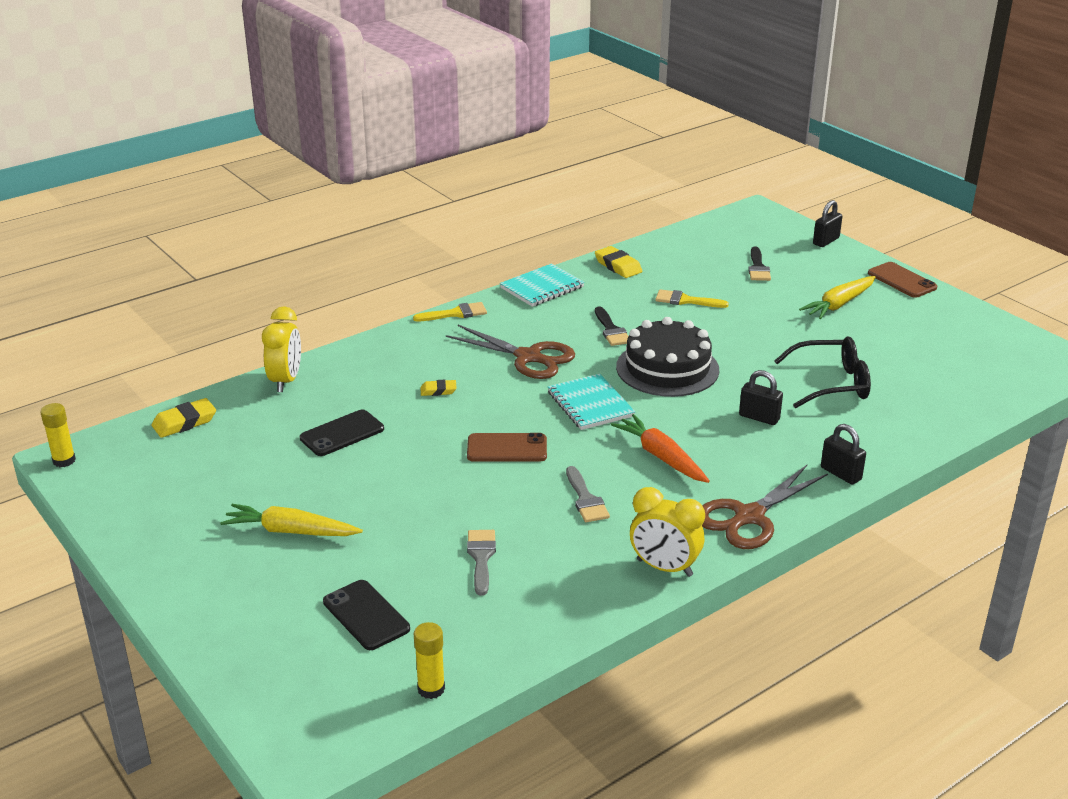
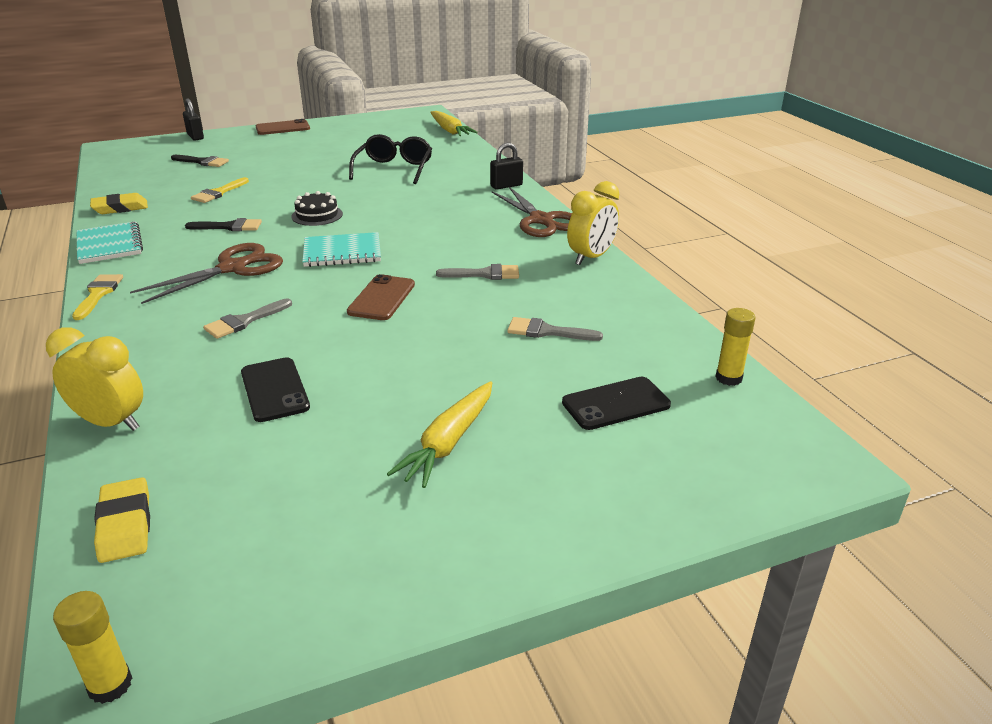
camera: 75 degrees left, 0 degrees up
yellow eraser [420,380,457,396] -> grey brush [203,298,292,339]
orange carrot [611,414,710,483] -> none
black cake [616,317,719,397] -> black cake [291,191,343,226], size x0.54
black padlock [739,370,783,425] -> none
yellow carrot [799,276,875,319] -> yellow carrot moved to [430,111,478,136]

